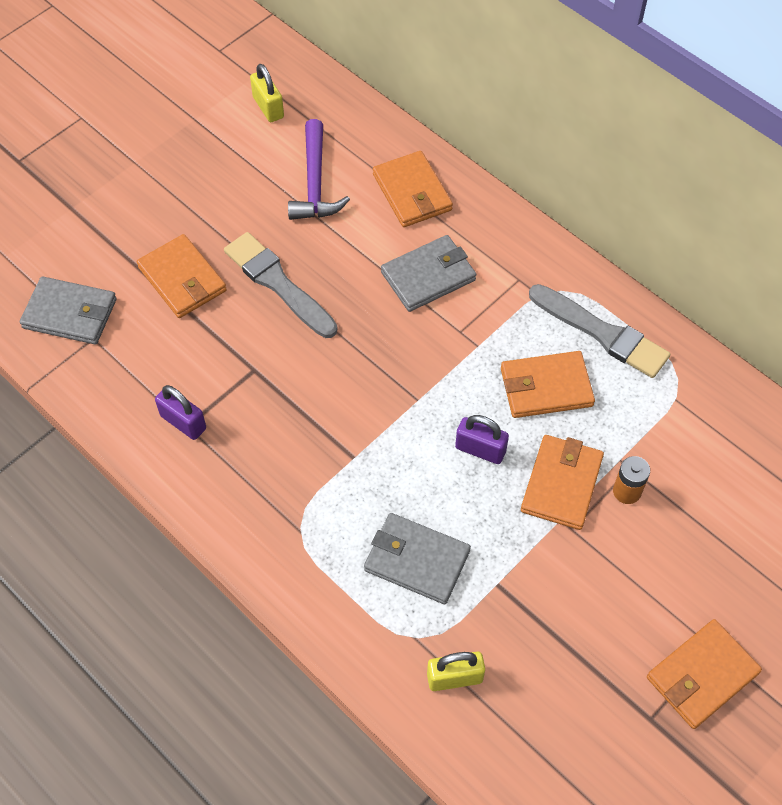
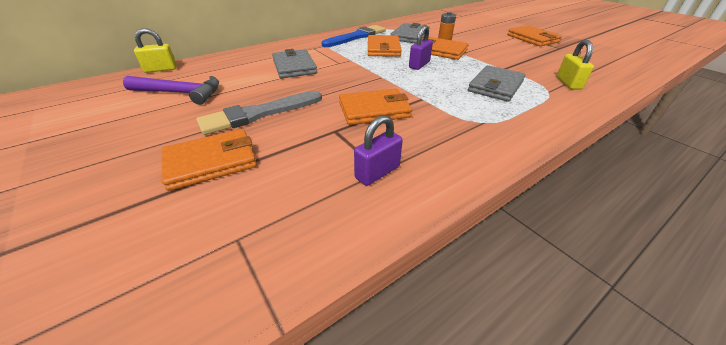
camera: 80 degrees left, 20 degrees down
grey wallet [20,276,117,345] -> grey wallet moved to [390,23,430,43]
yellow padlock [250,64,284,122] -> yellow padlock moved to [134,28,177,73]
orange wallet [373,151,453,227] -> orange wallet moved to [339,88,412,125]
grey brush [529,284,671,378] -> blue brush [322,25,386,47]

